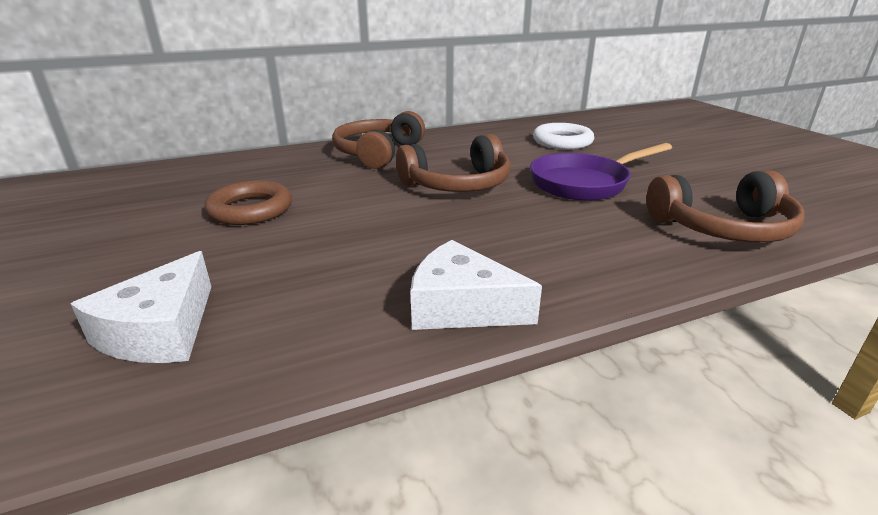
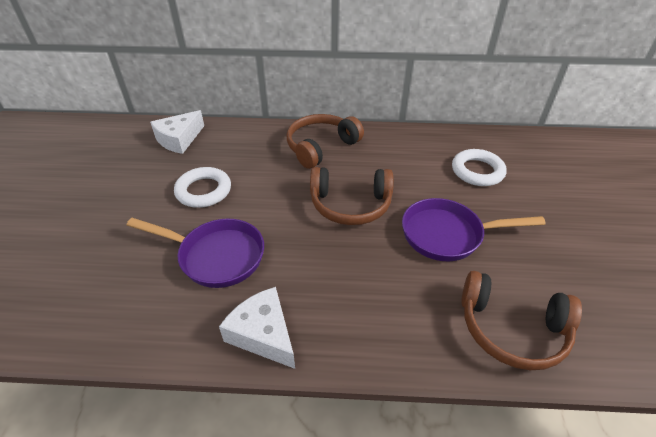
camera: 25 degrees right, 15 degrees up
white cheese [71,251,211,363] -> white cheese moved to [150,110,204,154]
brown ring [204,180,292,225] -> white ring [174,167,231,208]
none -> purple pan [127,218,264,288]

